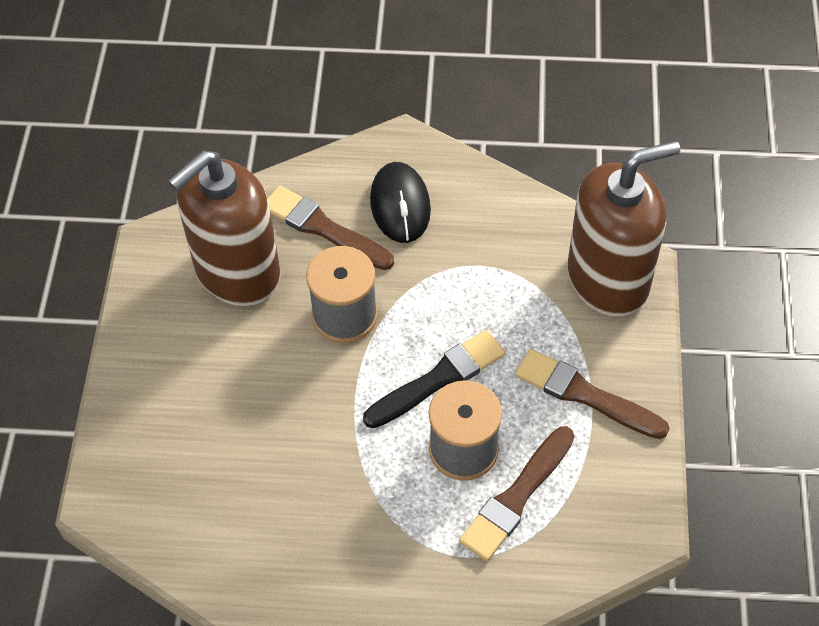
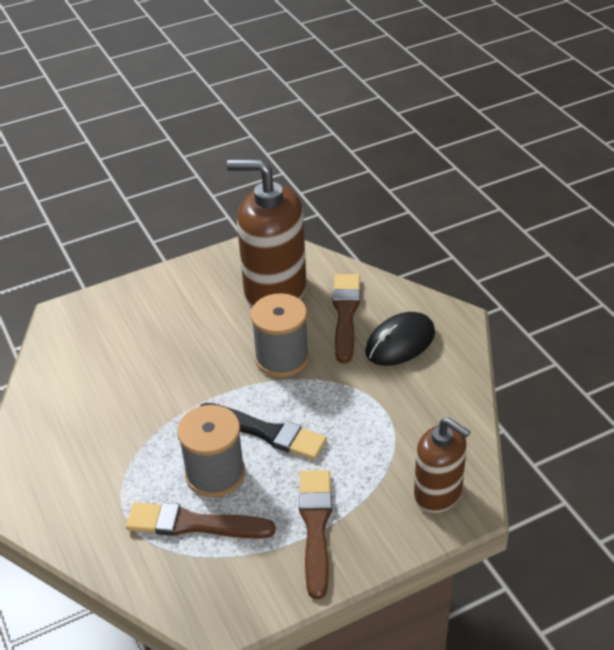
camera: 60 degrees right, 15 degrees down
brown soap dispenser [568,141,680,316] -> brown soap dispenser [414,418,471,513], size x0.60

